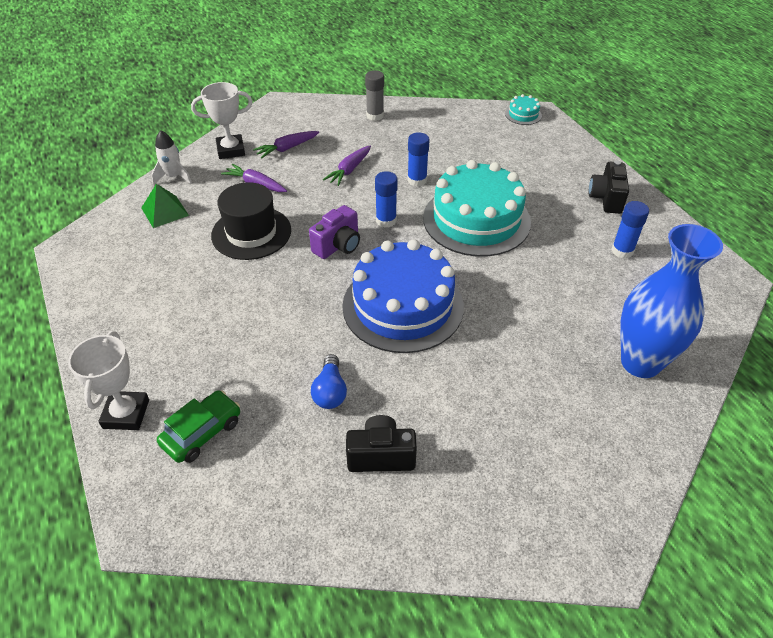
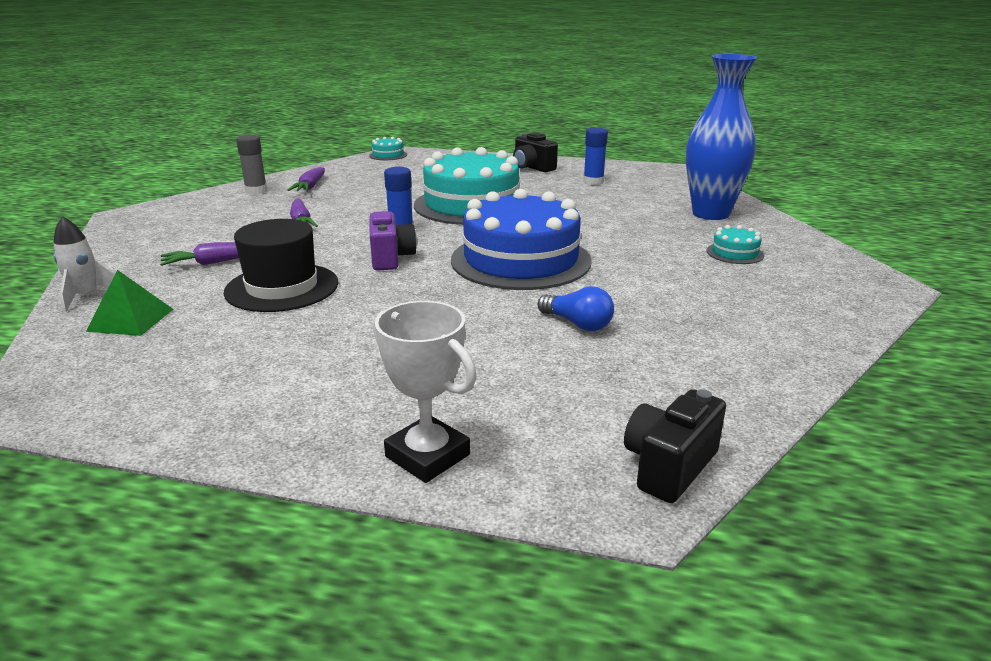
camera: 50 degrees left, 20 degrees down
green car [157,390,240,463] -> none
white trophy [191,82,252,159] -> none
purple carrot [253,131,319,159] -> purple carrot moved to [287,167,325,192]
black camera [346,415,417,472] -> black camera moved to [624,389,726,503]
blue glue stick [407,132,430,187] -> none
none -> turquoise cake [706,225,764,264]

